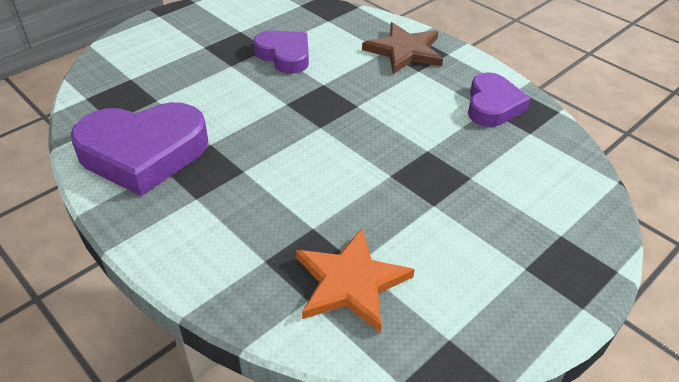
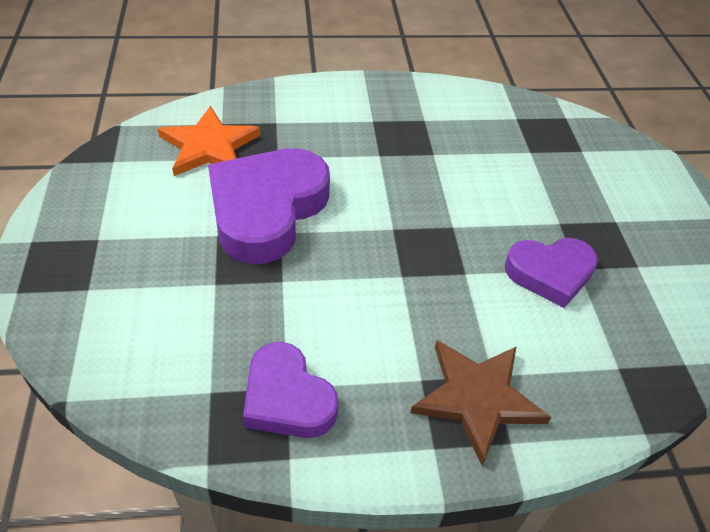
camera: 125 degrees right, 5 degrees up
purple heart [70,102,208,196] -> purple heart moved to [208,148,330,264]

